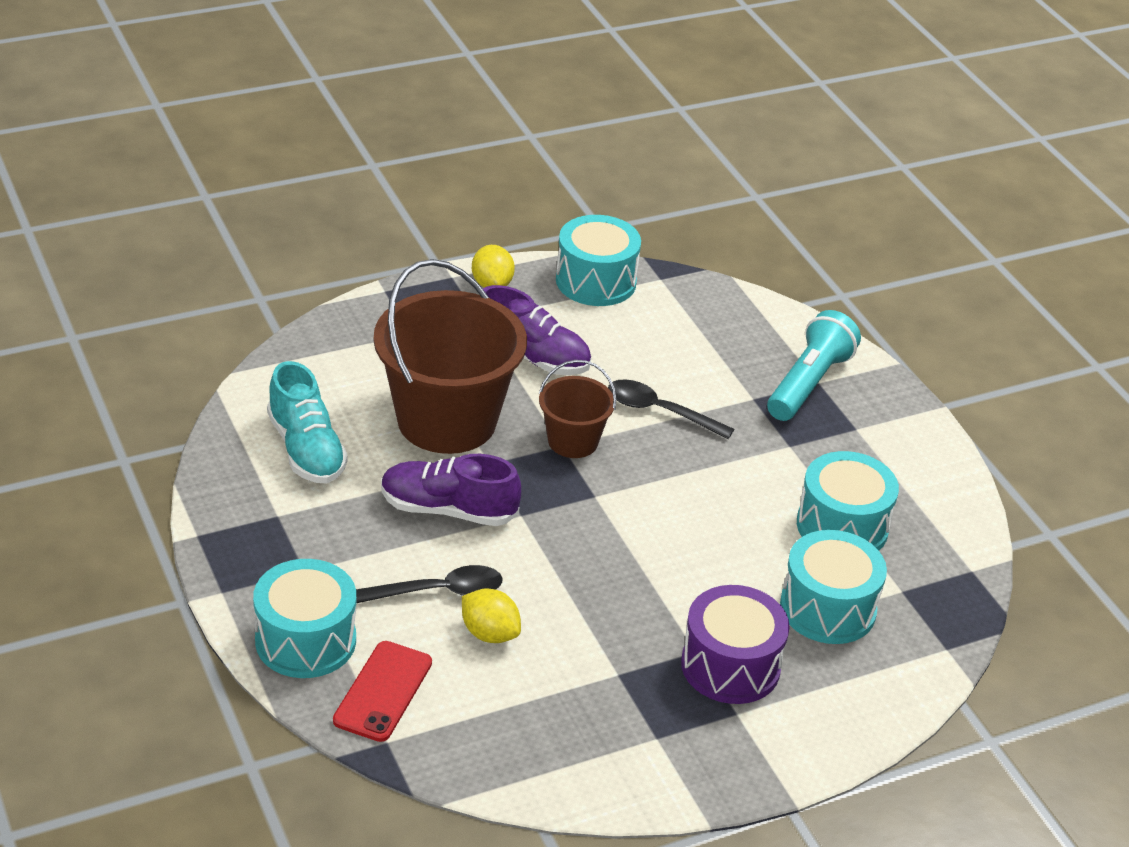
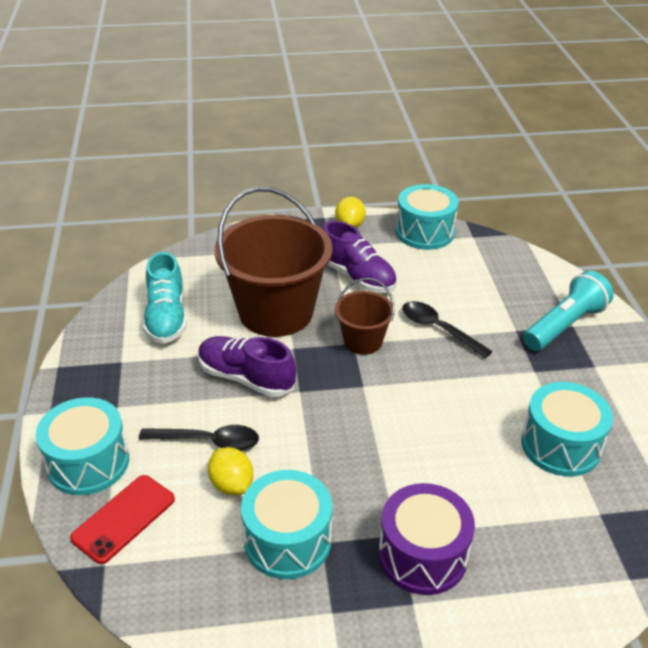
camera: 20 degrees right, 0 degrees up
turquoise drum [780,530,887,644] -> turquoise drum moved to [241,470,332,579]

